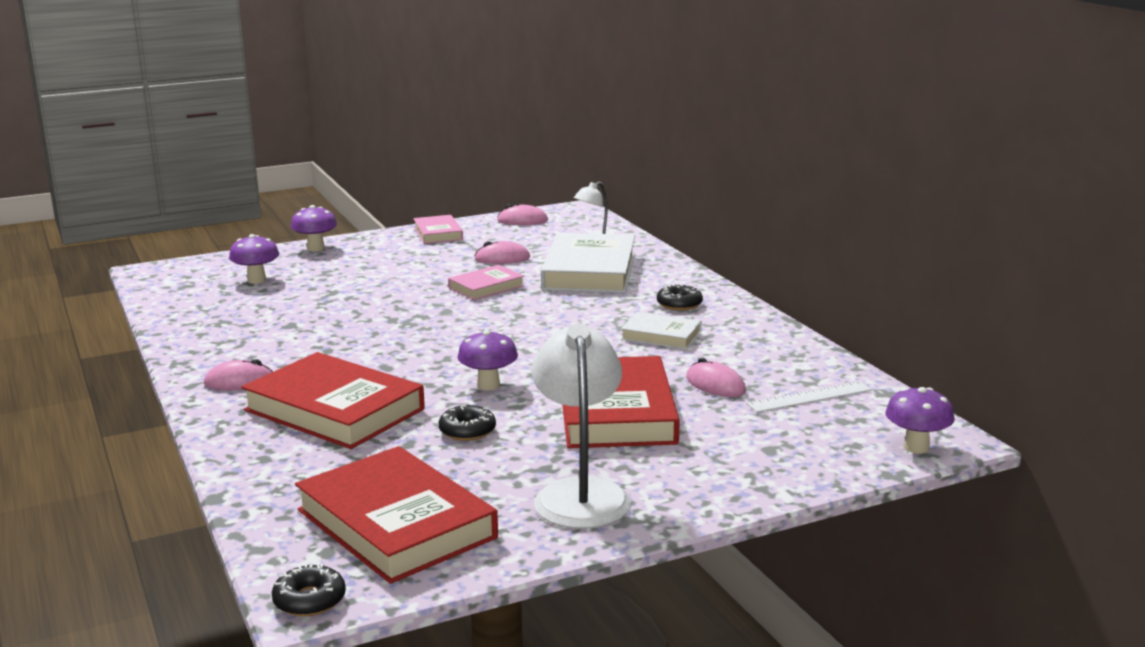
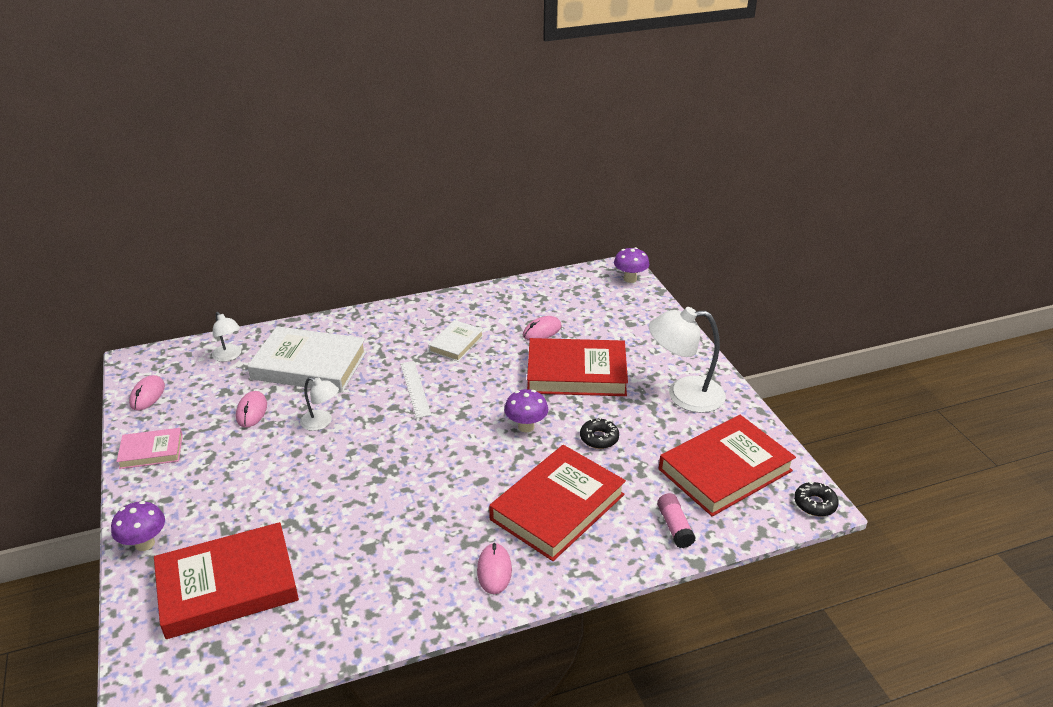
camera: 85 degrees left, 15 degrees up
purple mushroom [229,234,279,284] -> red book [154,522,299,639]
pink book [448,265,525,300] -> white lamp [300,377,339,431]
black donut [657,284,703,311] -> none
white ruler [746,381,872,413] -> white ruler moved to [400,361,431,418]
none -> pink glue stick [657,493,696,548]

